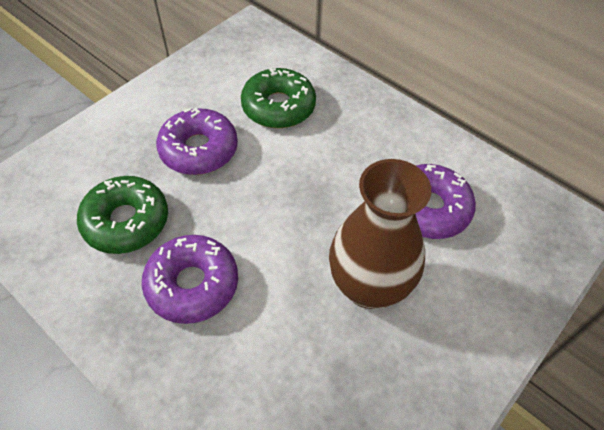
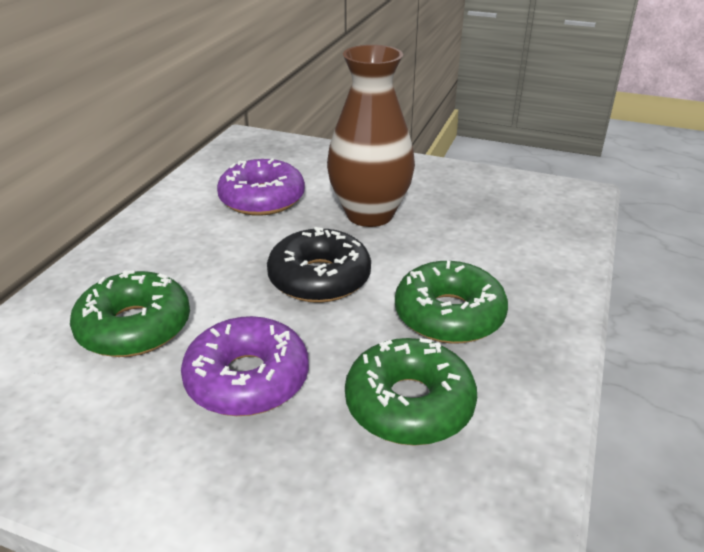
camera: 110 degrees left, 20 degrees down
purple donut [142,235,238,324] -> green donut [395,261,508,344]
none -> black donut [267,227,371,303]

